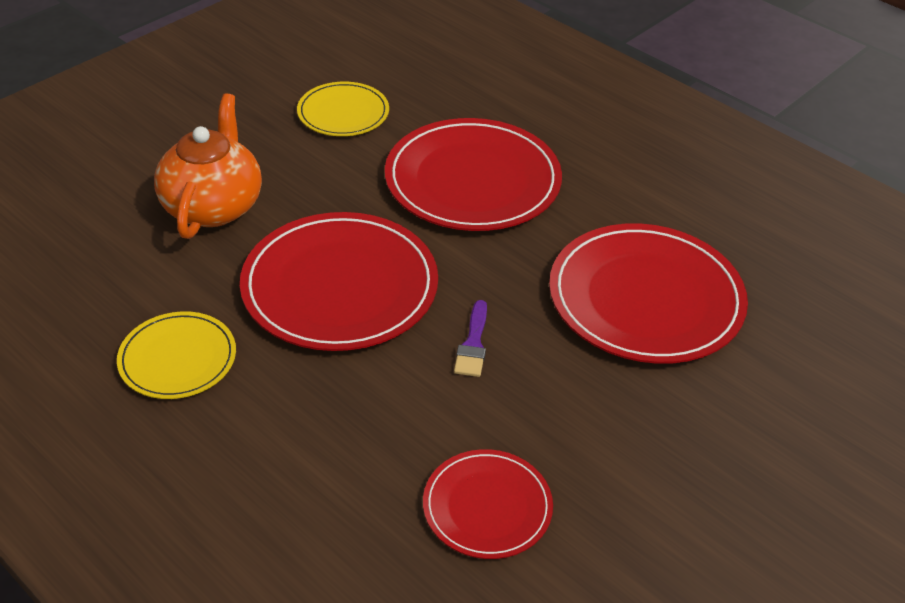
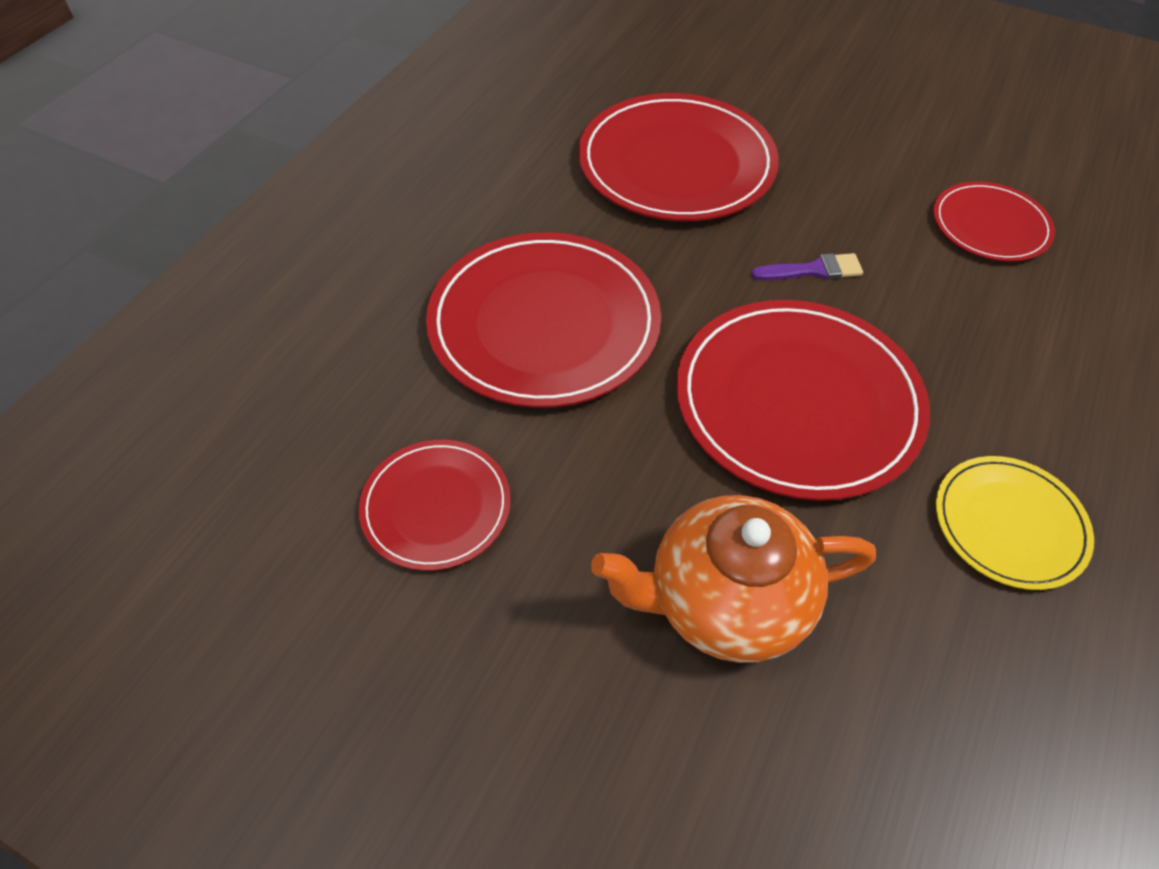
camera: 105 degrees left, 10 degrees up
yellow plate [297,82,389,136] -> red plate [359,440,511,571]

